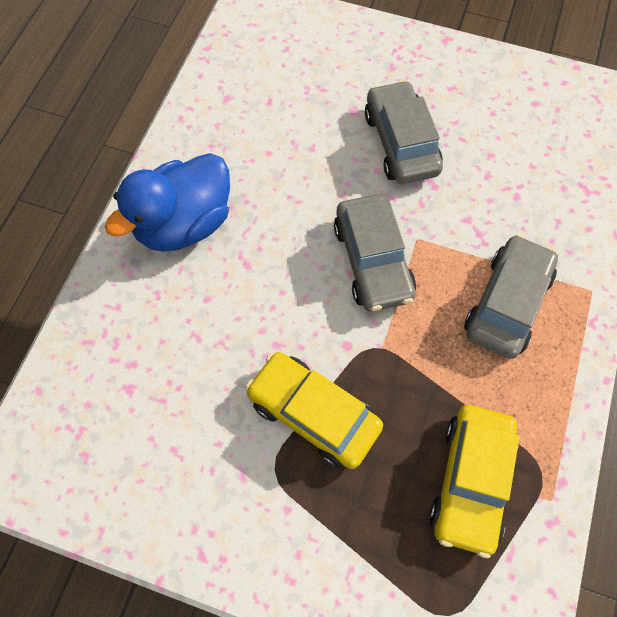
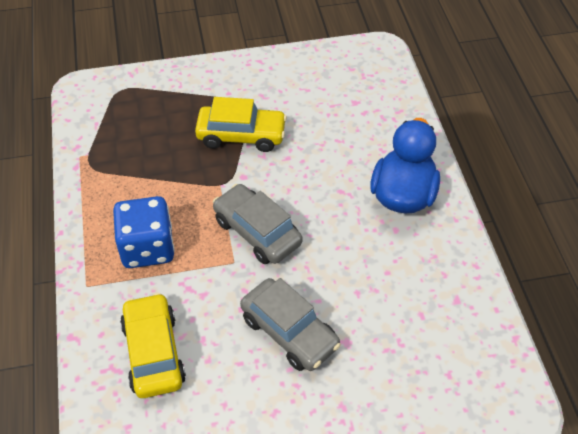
camera: 150 degrees right, 15 degrees down
yellow car [429,405,519,558] -> yellow car moved to [120,293,186,398]
grey car [464,234,558,359] -> blue dice [113,196,175,268]

